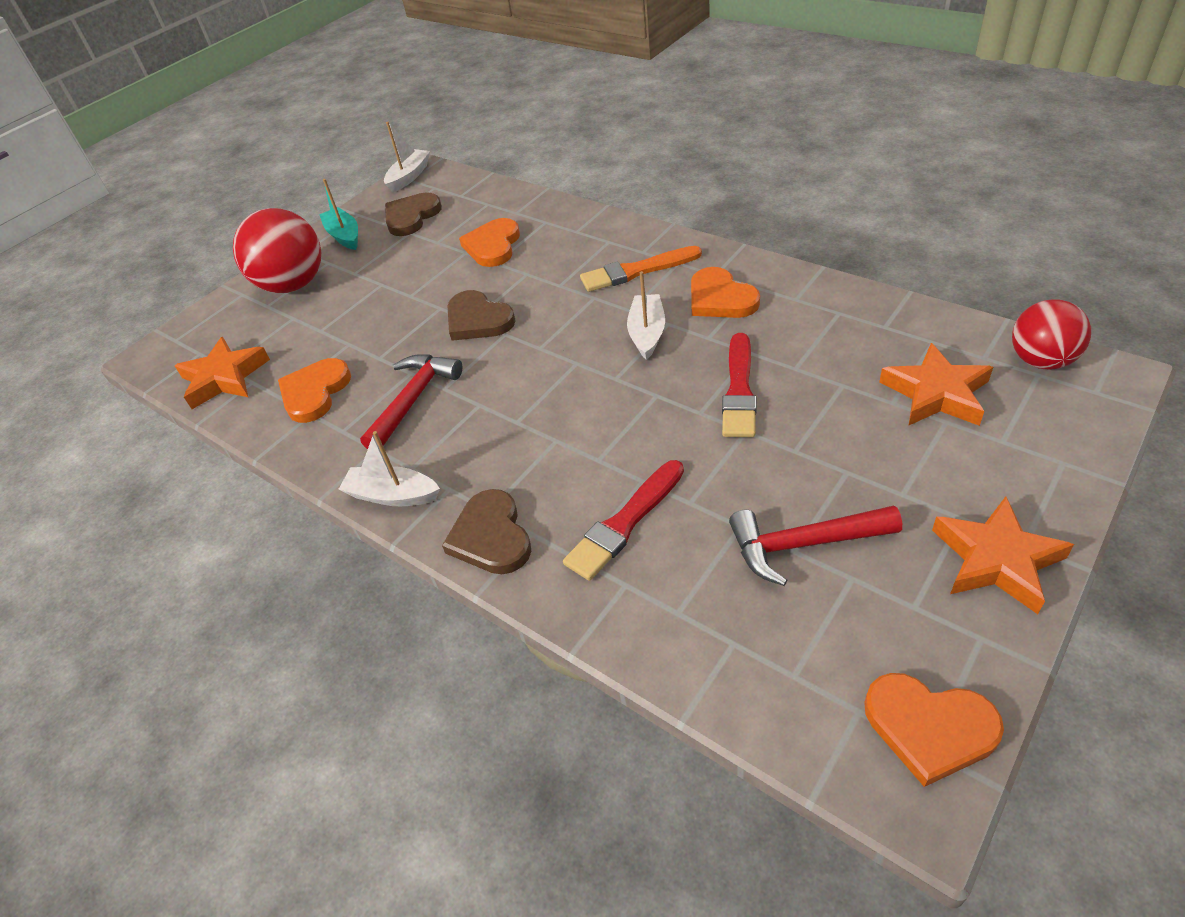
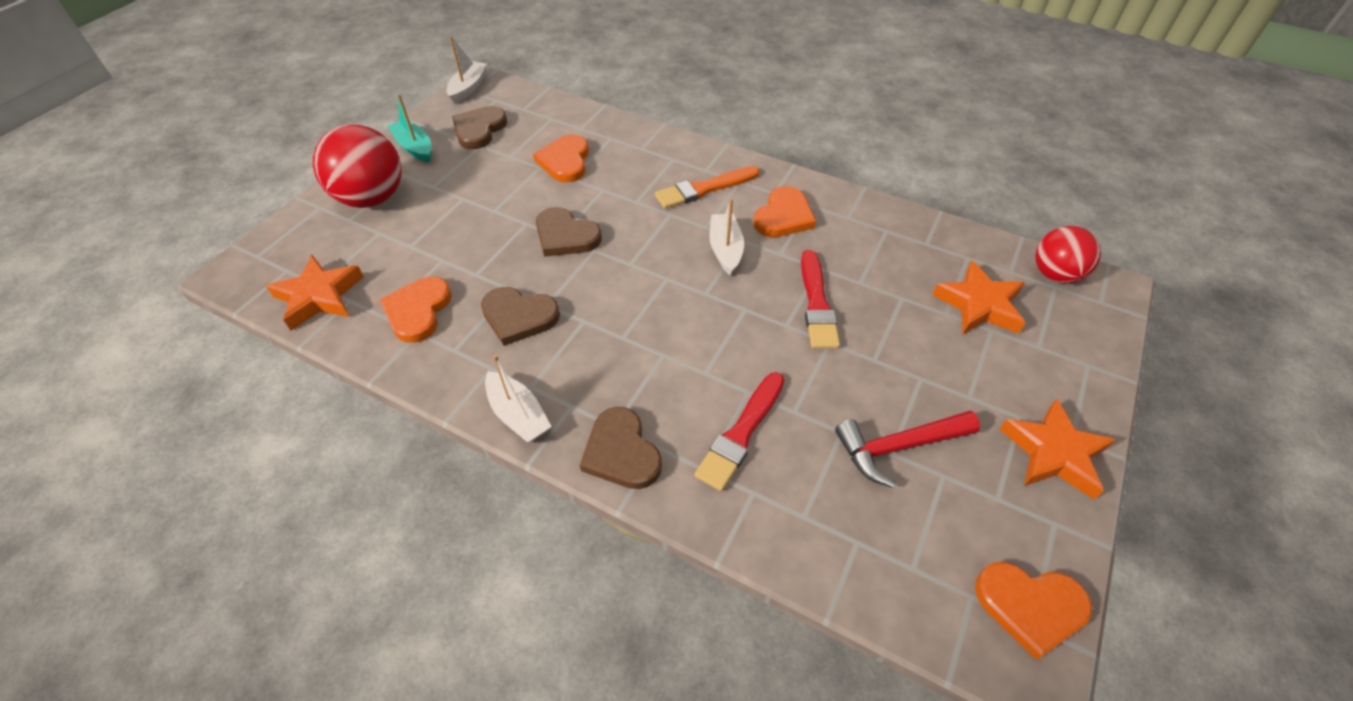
camera: 15 degrees left, 5 degrees up
white boat [339,431,440,506] -> white boat turned 135 degrees counterclockwise [485,355,552,443]
red hammer [360,354,462,449] -> brown heart [481,287,560,346]
orange heart [691,267,760,318] -> orange heart turned 105 degrees counterclockwise [753,186,816,237]

